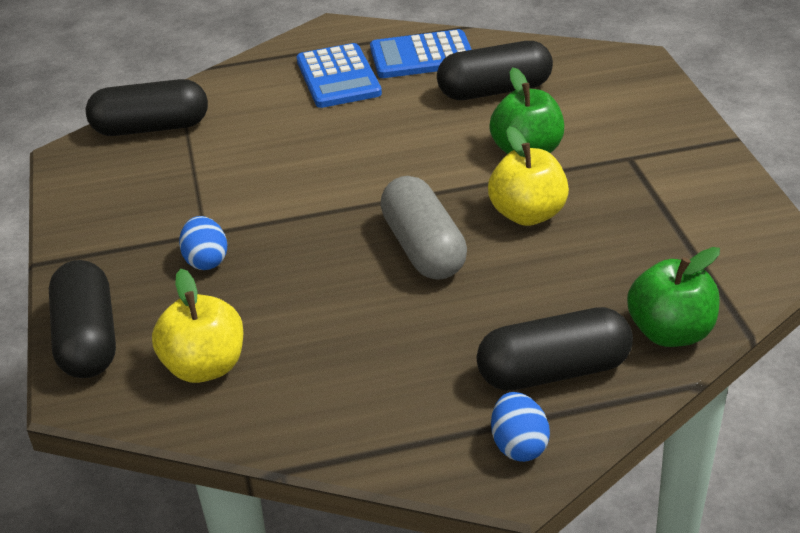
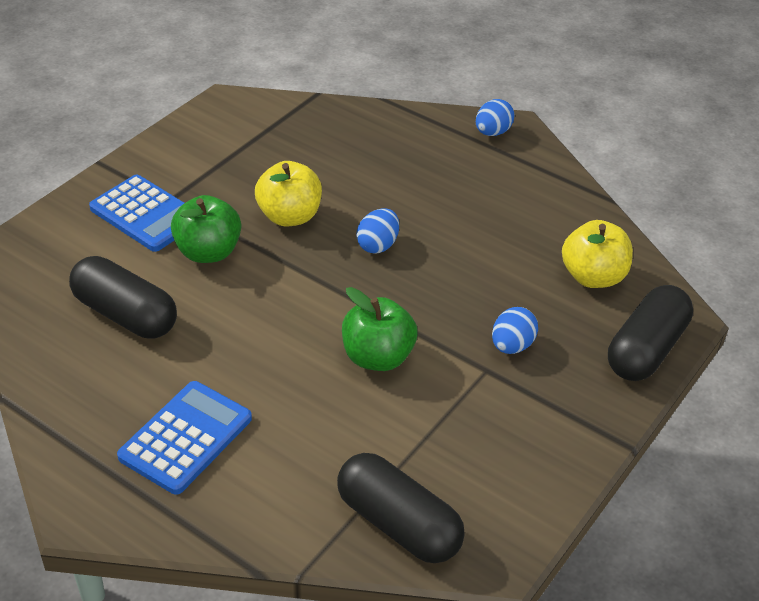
camera: 135 degrees left, 5 degrees up
blue calculator [370,29,472,78] -> blue calculator moved to [89,175,184,252]
grey capsule [380,176,467,280] -> blue egg [357,208,399,254]
black capsule [477,307,633,391] -> none
green apple [627,247,720,347] -> green apple moved to [342,287,418,371]

